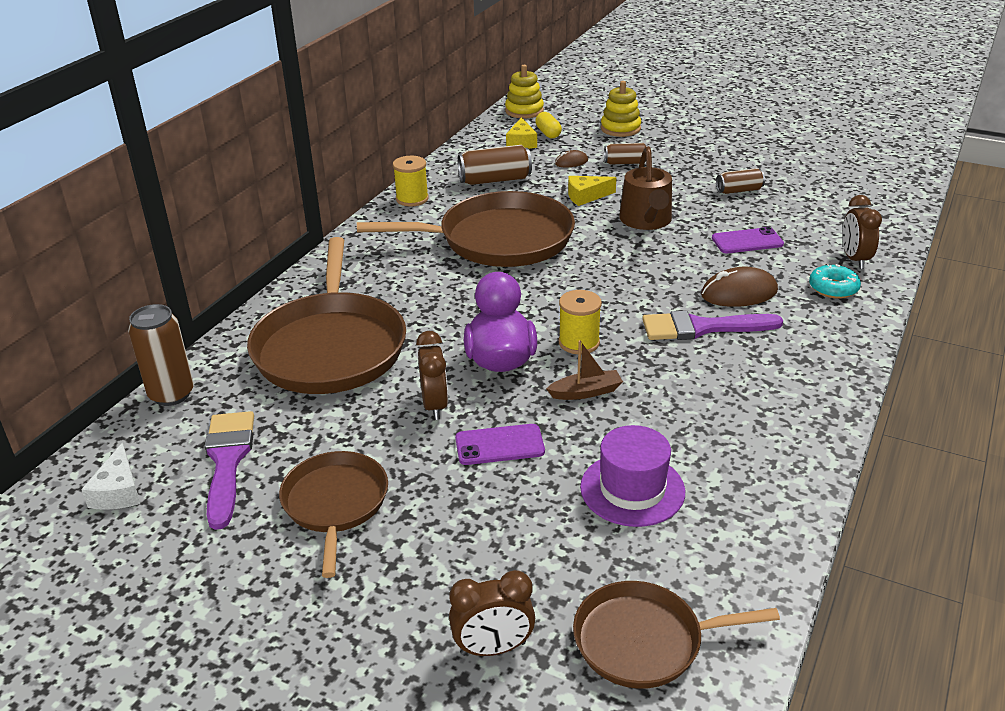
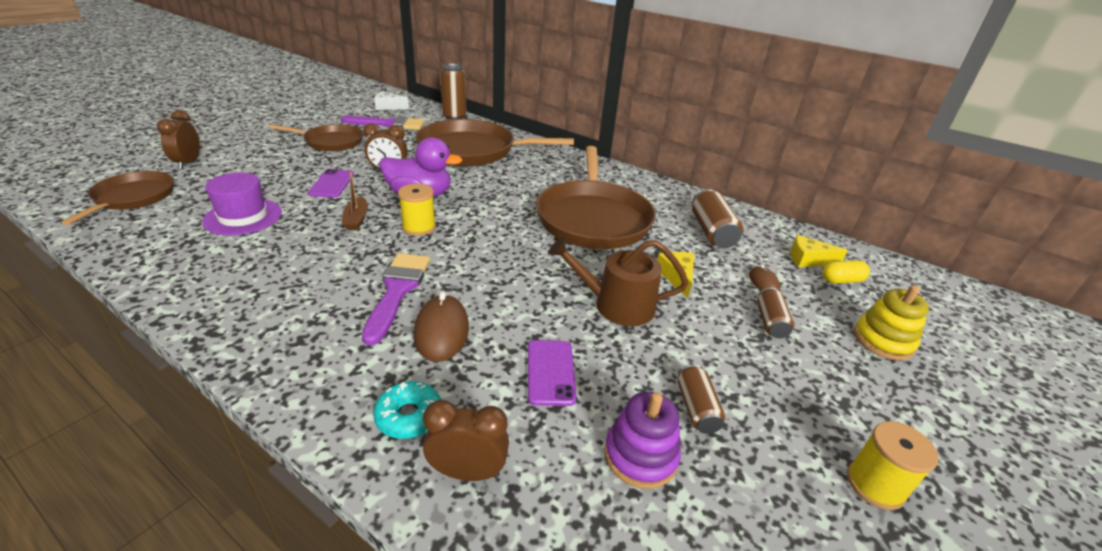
camera: 95 degrees right, 0 degrees up
yellow spool [393,156,429,207] -> yellow spool moved to [847,421,939,510]
yellow stacking toy [505,65,544,118] -> none
none -> purple stacking toy [604,392,681,489]

